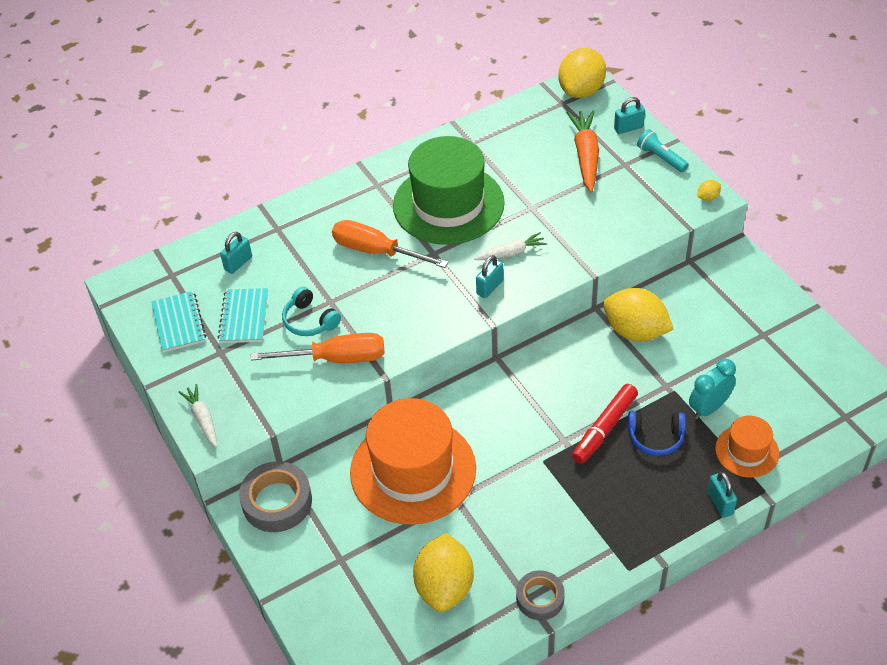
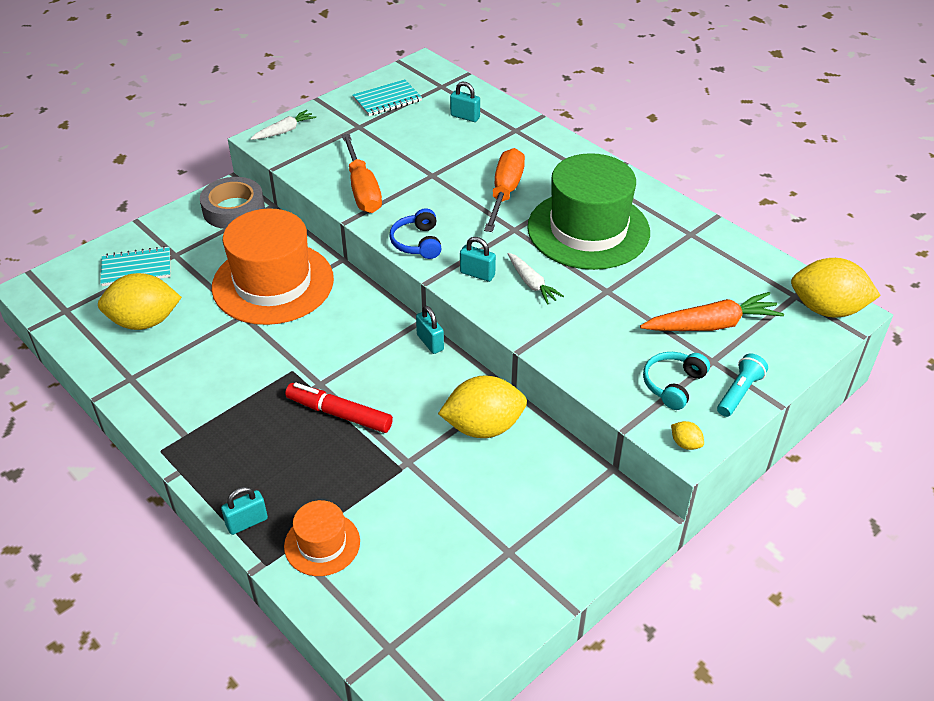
camera: 75 degrees right, 5 degrees down
turquoise notebook [217,288,268,343] -> turquoise notebook moved to [101,246,170,286]
turquoise headphones [282,287,341,336] -> turquoise headphones moved to [643,352,710,410]
grey tape [516,570,565,620] -> none
yellow lemon [603,288,674,342] -> yellow lemon turned 60 degrees clockwise [438,375,527,438]
turquoise padlock [614,97,645,134] -> turquoise padlock moved to [416,306,444,354]
blue headphones [628,411,686,456] -> blue headphones moved to [389,208,442,259]
turquoise clock [689,359,736,419] -> none

